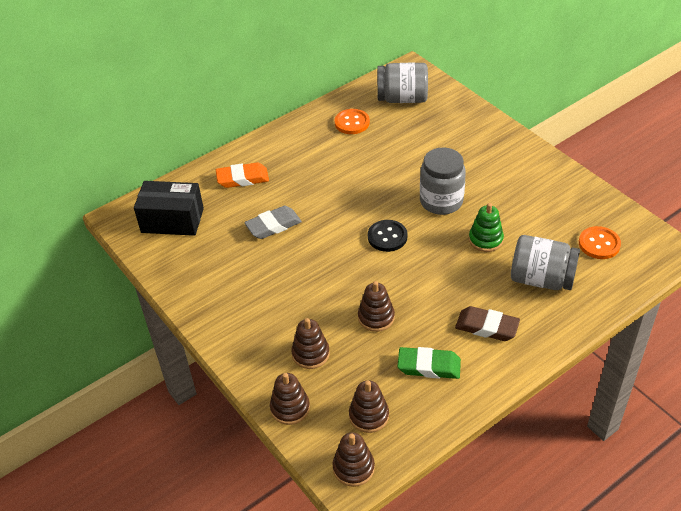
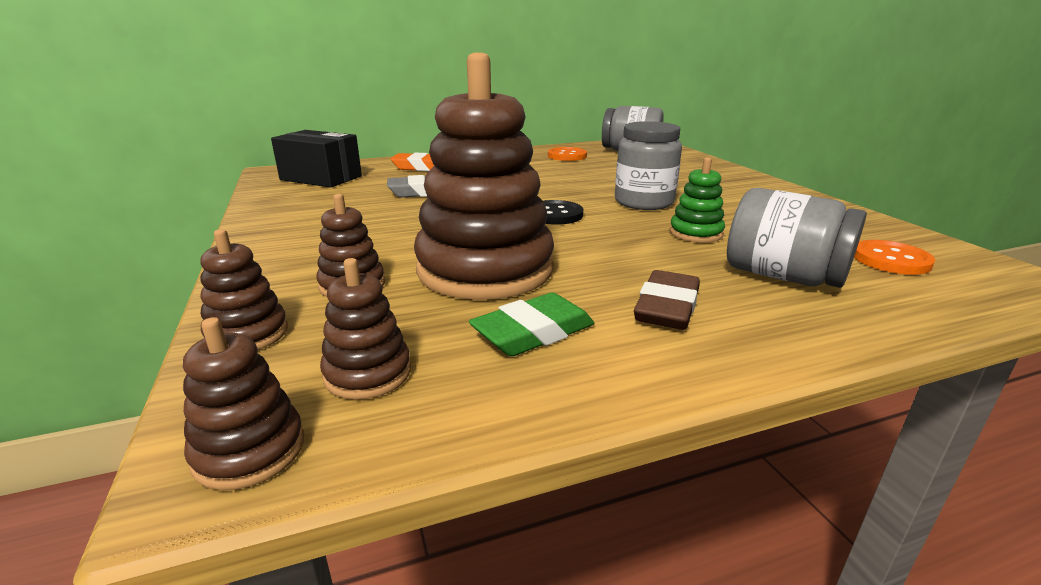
camera: 15 degrees right, 20 degrees down
brown stacking toy [358,281,395,332] -> brown stacking toy [414,53,554,300], size x2.25
green eraser [397,347,461,379] -> green eraser turned 60 degrees counterclockwise [469,292,594,356]
brown eraser [455,306,520,341] -> brown eraser turned 75 degrees clockwise [634,270,700,330]

